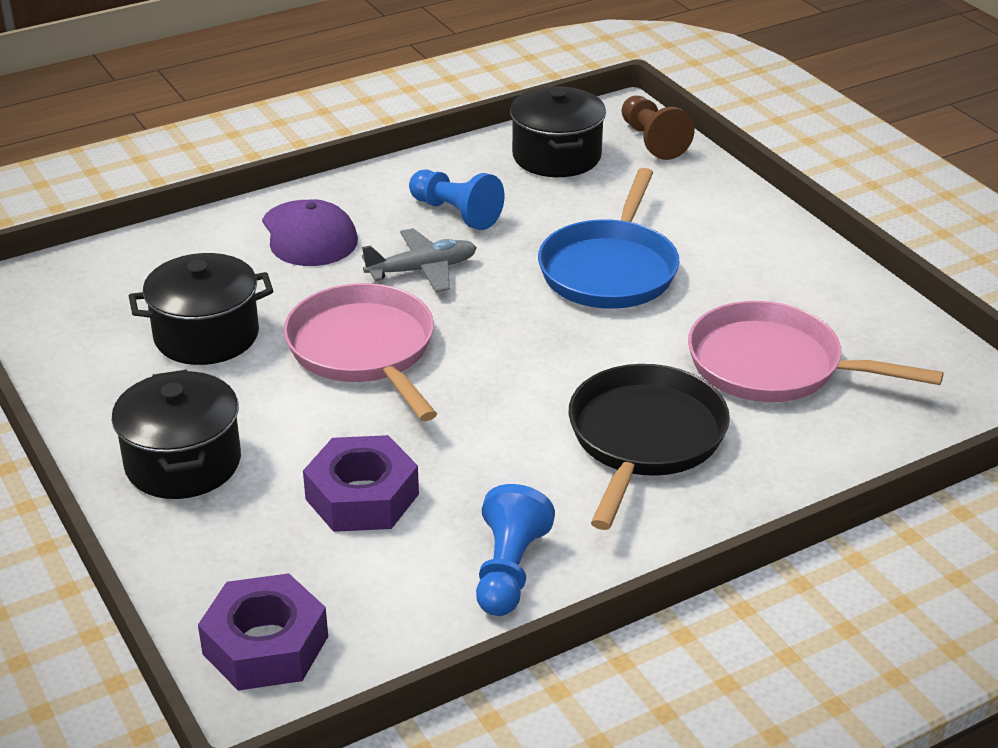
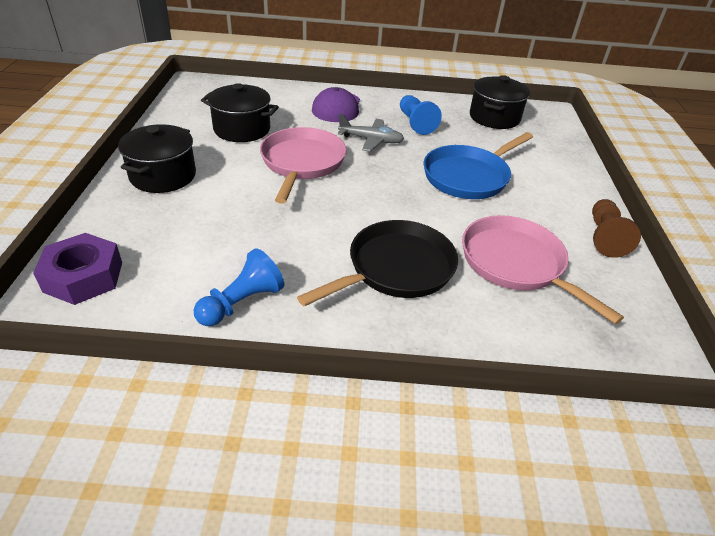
camera: 30 degrees right, 5 degrees up
purple nut [303,435,419,532] -> none
brown pawn [622,96,694,160] -> brown pawn moved to [592,199,641,258]

